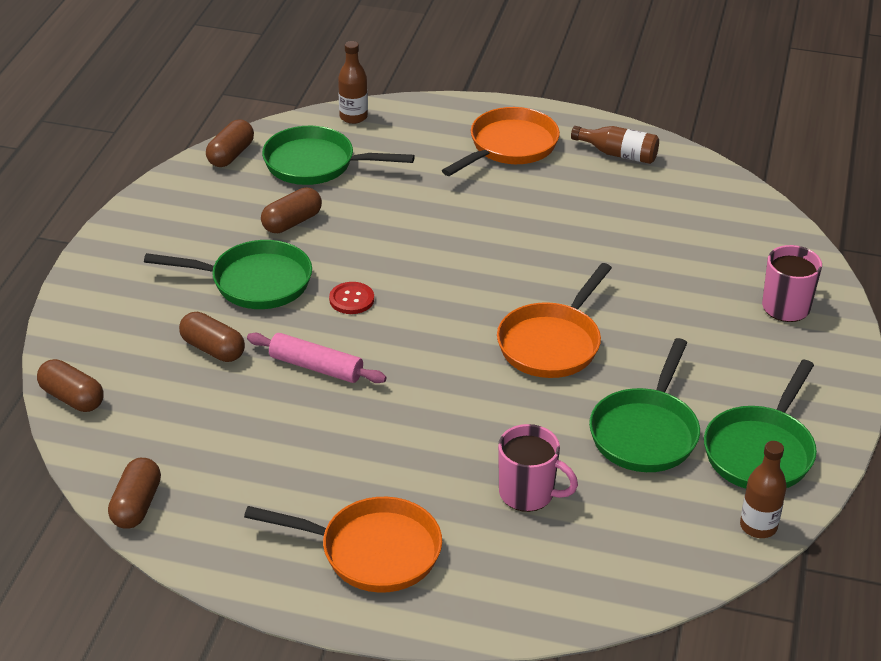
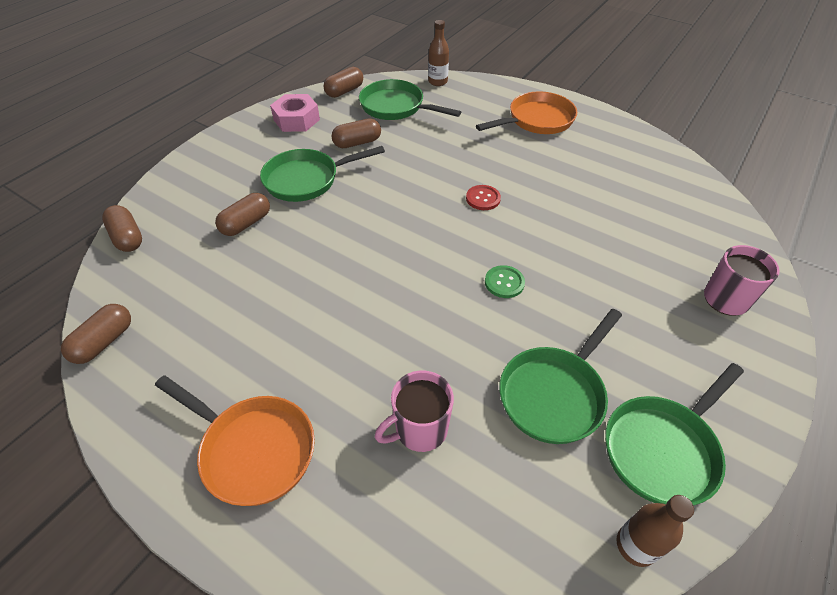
camera: 20 degrees right, 10 degrees up
green pan [144,240,312,309] -> green pan turned 135 degrees clockwise [260,146,385,202]
brown capsule [179,312,245,362] -> brown capsule turned 75 degrees clockwise [215,193,270,236]
pink rolling pin [247,333,387,383] -> none
red button [329,282,374,314] -> red button moved to [466,185,501,210]
orange pan [497,263,612,378] -> green button [485,265,525,298]
pink mug [498,424,578,512] -> pink mug turned 105 degrees clockwise [375,370,454,452]
brown bottle [571,126,659,164] -> none
none -> pink nut [270,94,320,132]

